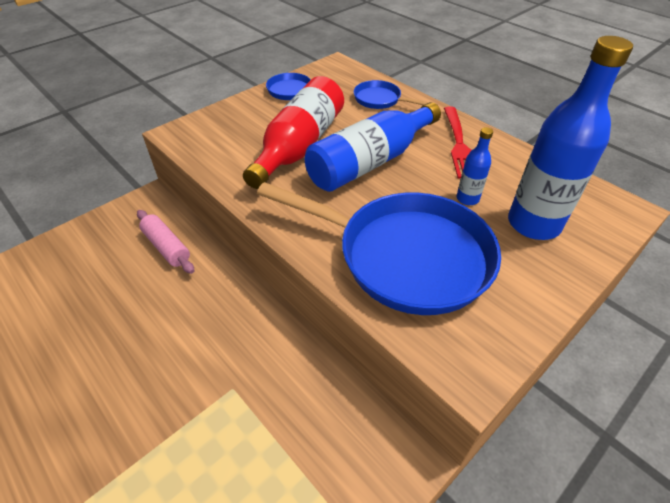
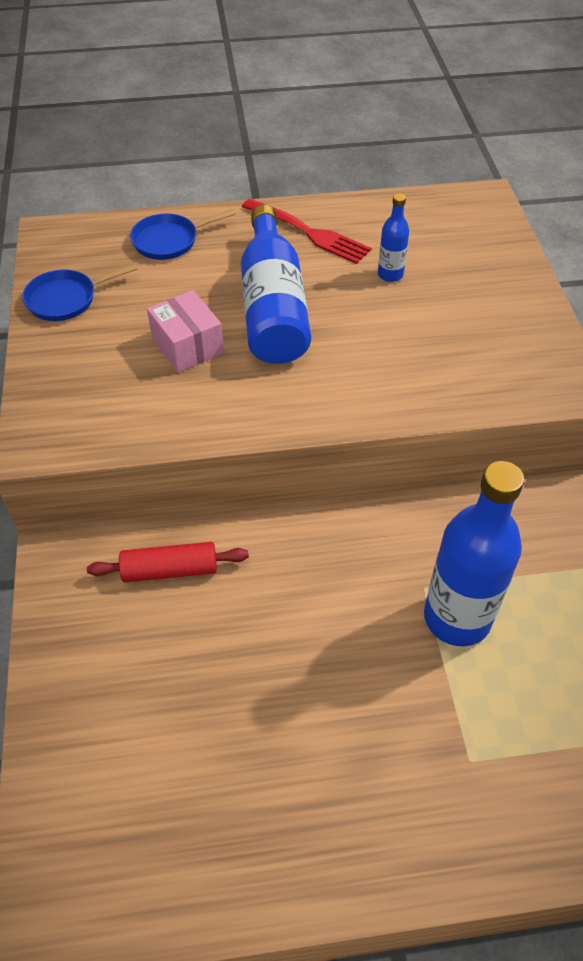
camera: 55 degrees left, 5 degrees up
pink rolling pin [137,210,194,274] -> red rolling pin [87,542,249,582]
red bottle [243,76,344,189] -> pink box [147,290,224,372]
blue pan [257,182,501,315] -> none
blue bottle [508,36,633,240] -> blue bottle moved to [424,461,524,646]

